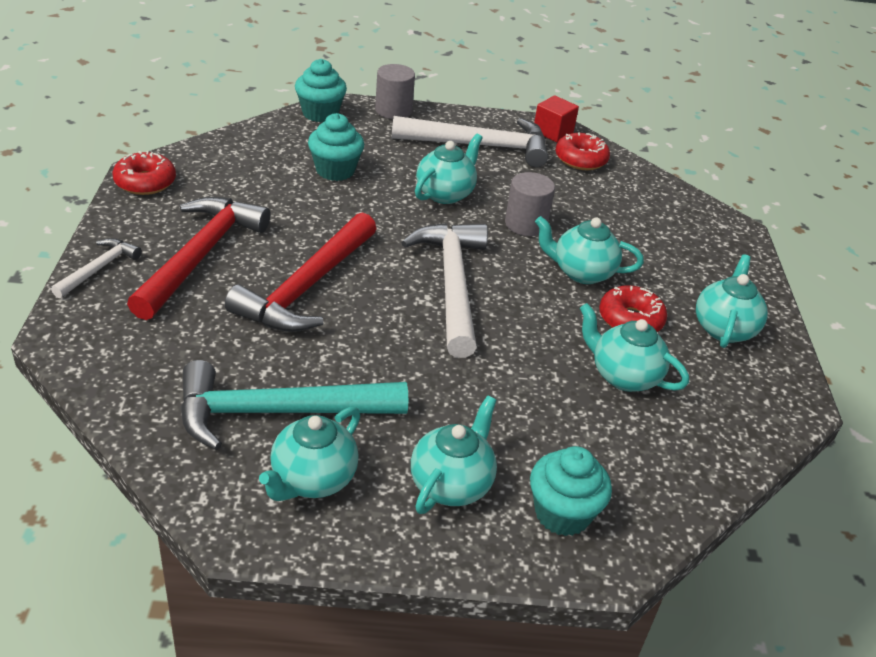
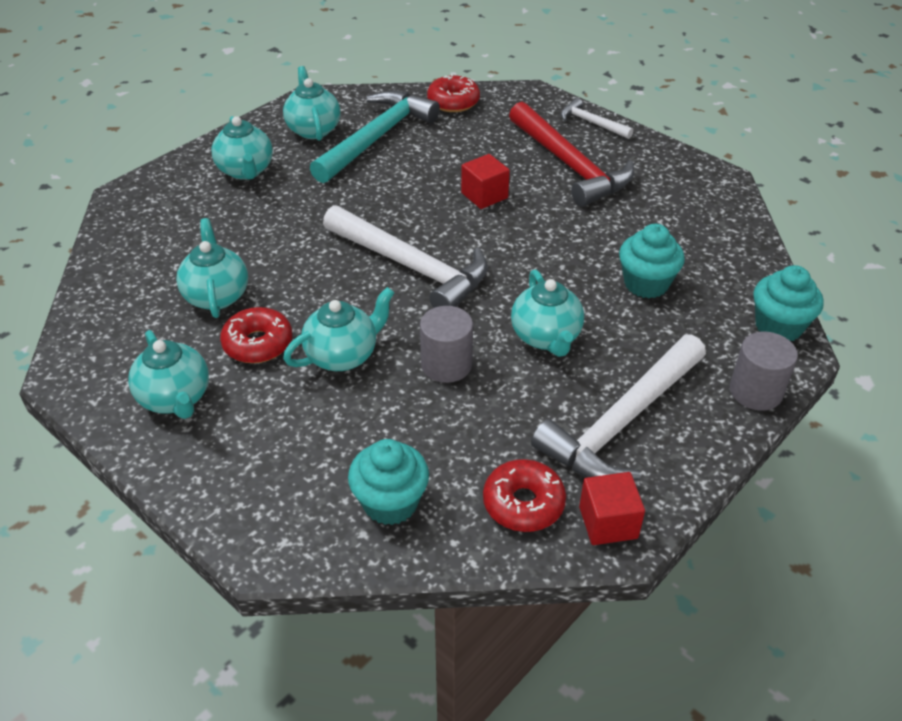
camera: 135 degrees right, 5 degrees up
white hammer [51,238,142,298] -> white hammer turned 150 degrees clockwise [561,98,634,139]
red donut [113,151,176,195] -> red donut moved to [427,74,480,112]
red hammer [225,212,377,332] -> red cube [461,154,510,209]
turquoise cupcake [530,446,612,536] -> turquoise cupcake moved to [348,439,429,525]
turquoise teapot [580,303,689,392] -> turquoise teapot turned 90 degrees counterclockwise [176,218,248,318]

